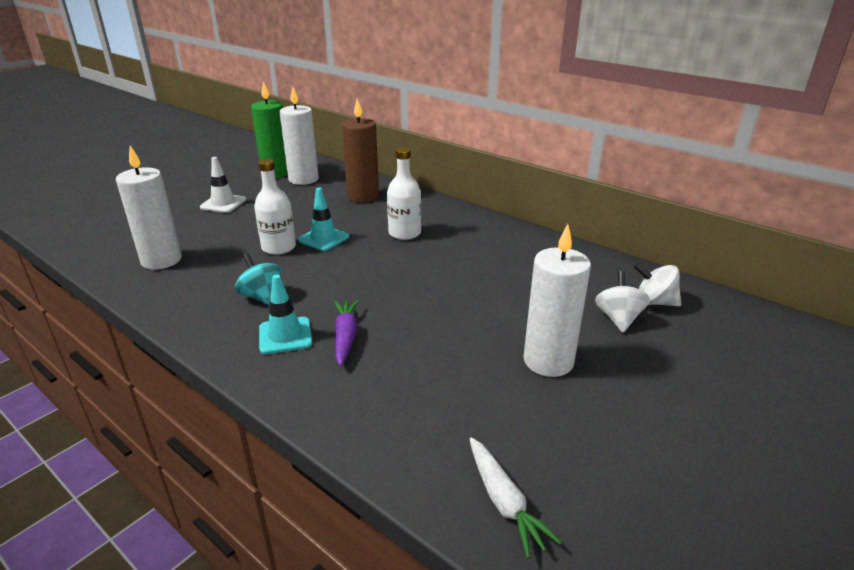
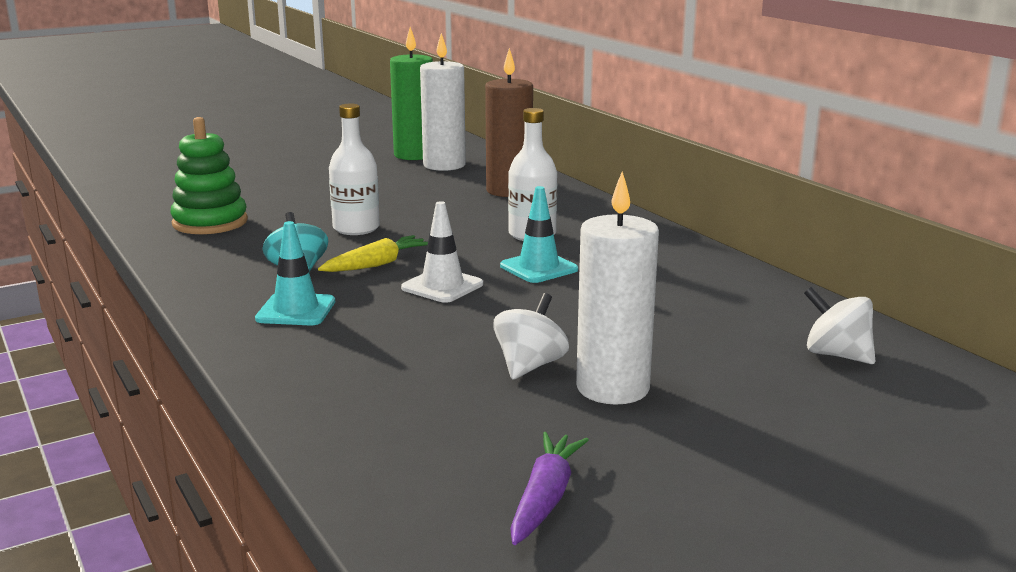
camera: 20 degrees right, 10 degrees down
white candle [116,145,182,269] -> green stacking toy [170,117,248,234]
white traffic cone [200,157,246,213] -> white traffic cone moved to [401,201,483,303]
turquoise traffic cone [298,188,349,251] -> turquoise traffic cone moved to [500,186,578,283]
purple carrot [334,300,360,366] -> purple carrot moved to [510,432,589,545]
white carrot [470,437,562,559] -> none
white spinning top [595,271,650,332] -> white spinning top moved to [493,293,569,380]
none -> yellow carrot [318,235,428,272]

